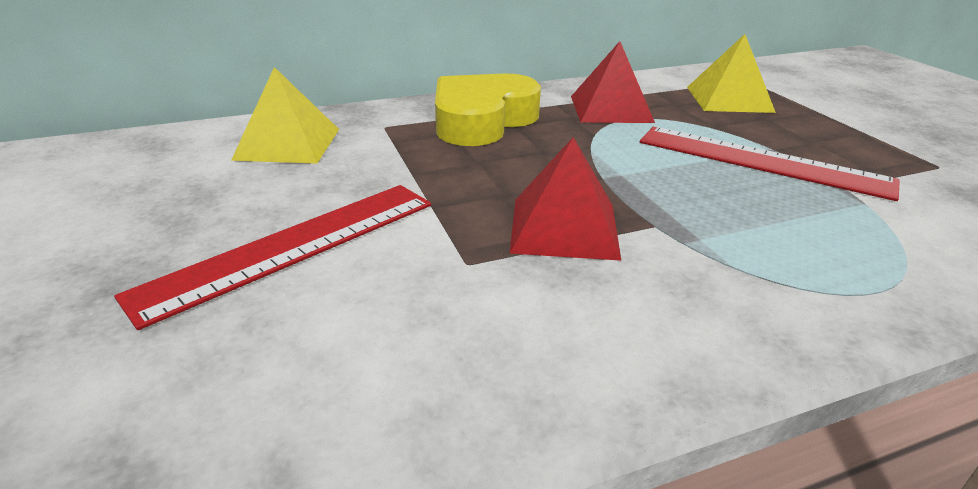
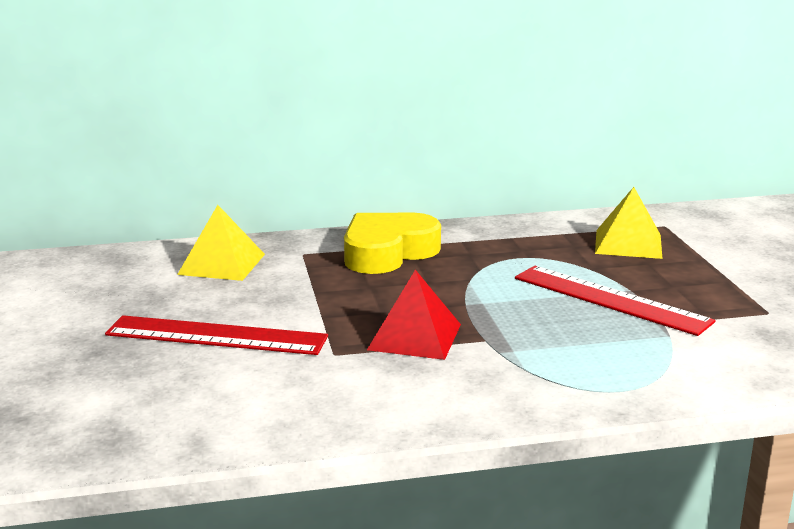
camera: 10 degrees right, 10 degrees down
red ruler [114,185,431,330] -> red ruler turned 45 degrees clockwise [105,315,328,355]
red pyramid [571,41,655,123] -> none

